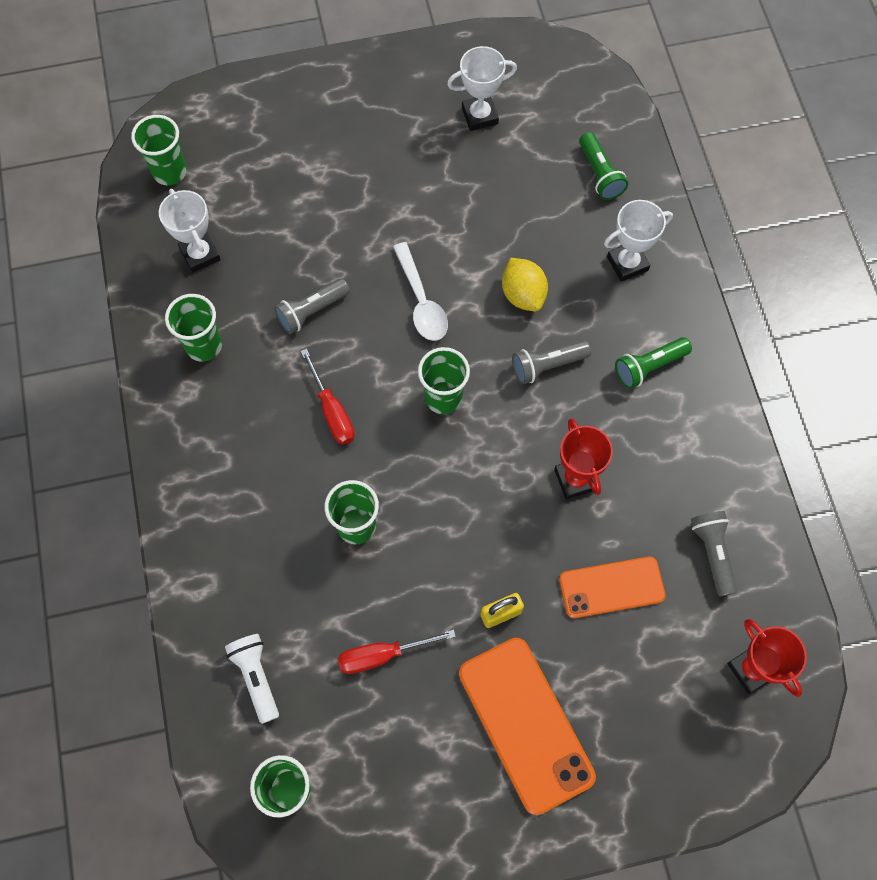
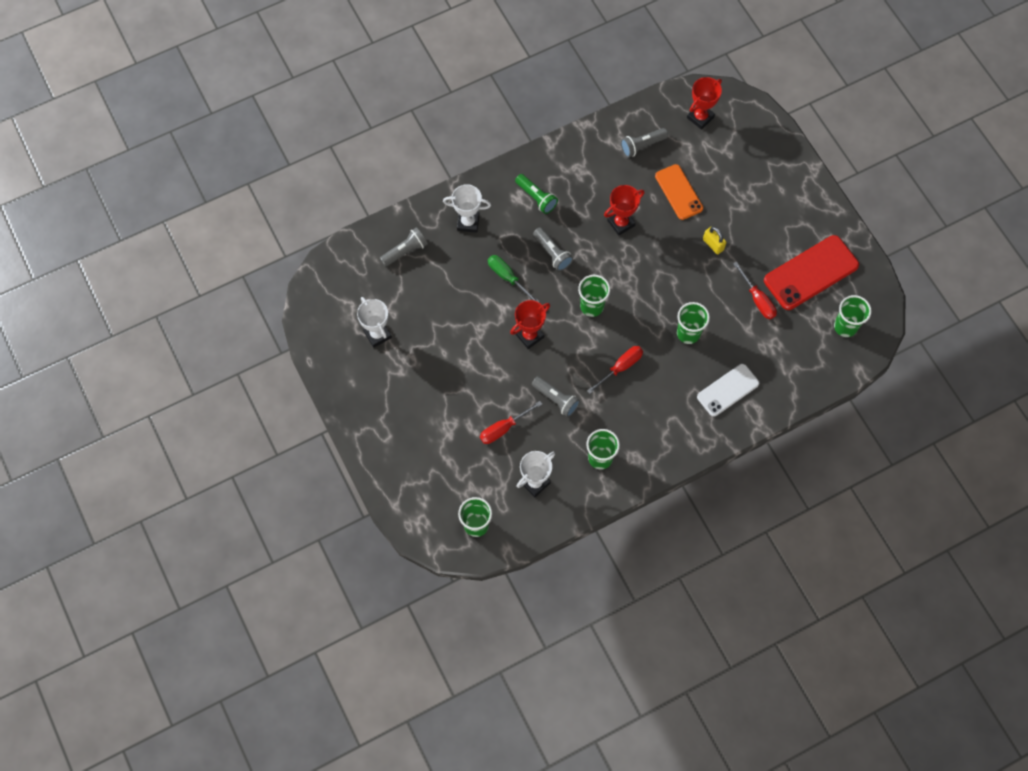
camera: 105 degrees left, 0 degrees up
white flashlight [225,634,279,724] -> none
white spoon [393,242,448,341] -> red trophy [510,300,550,349]
orange phone [459,638,596,815] -> none
yellow lemon [502,258,548,311] -> green screwdriver [488,255,539,302]
green flashlight [579,132,628,200] -> grey flashlight [380,227,428,267]
white trophy [604,200,673,282] -> white trophy turned 45 degrees counterclockwise [443,184,491,233]
none -> red screwdriver [480,401,542,444]
none -> white phone [697,364,759,417]
none -> red phone [764,235,859,310]

